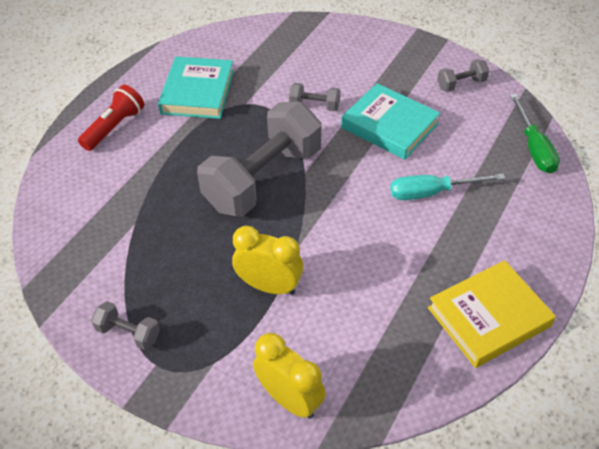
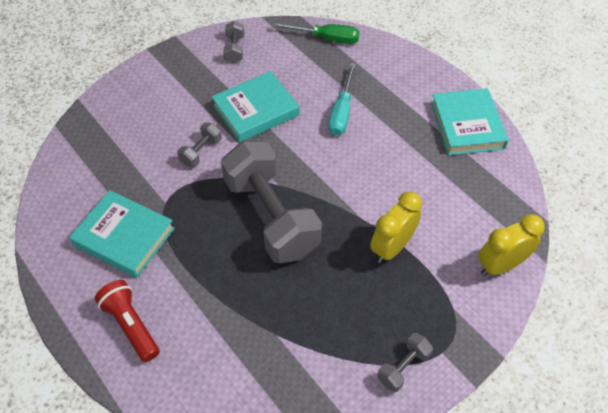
camera: 70 degrees left, 5 degrees up
yellow book [428,260,556,368] -> turquoise book [431,88,509,156]

